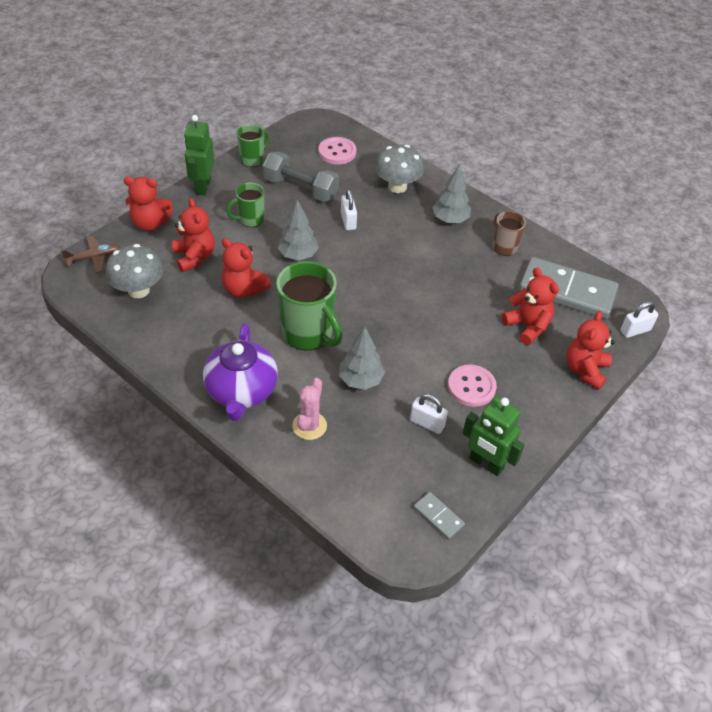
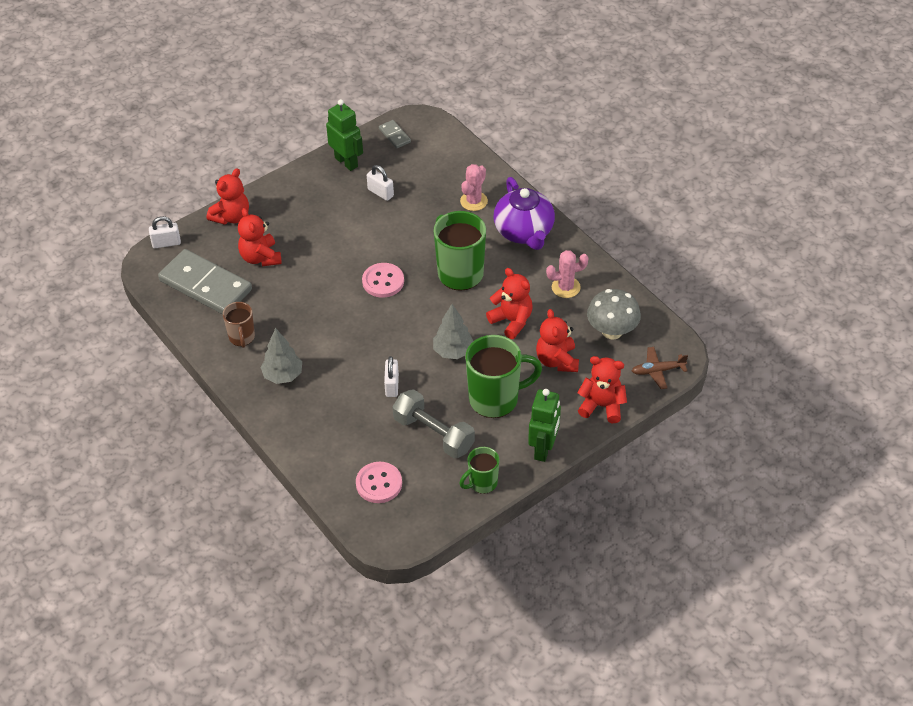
camera: 165 degrees left, 0 degrees up
purple teapot [203,323,278,421] -> purple teapot turned 150 degrees clockwise [494,177,555,250]
green mug [226,182,264,227] -> green mug [465,335,542,418], size x1.80
grey tree [339,327,385,390] -> none
grey mushroom [375,145,424,193] -> none
pink button [448,365,497,407] -> pink button moved to [362,263,404,298]
none -> pink cactus [546,250,588,298]

